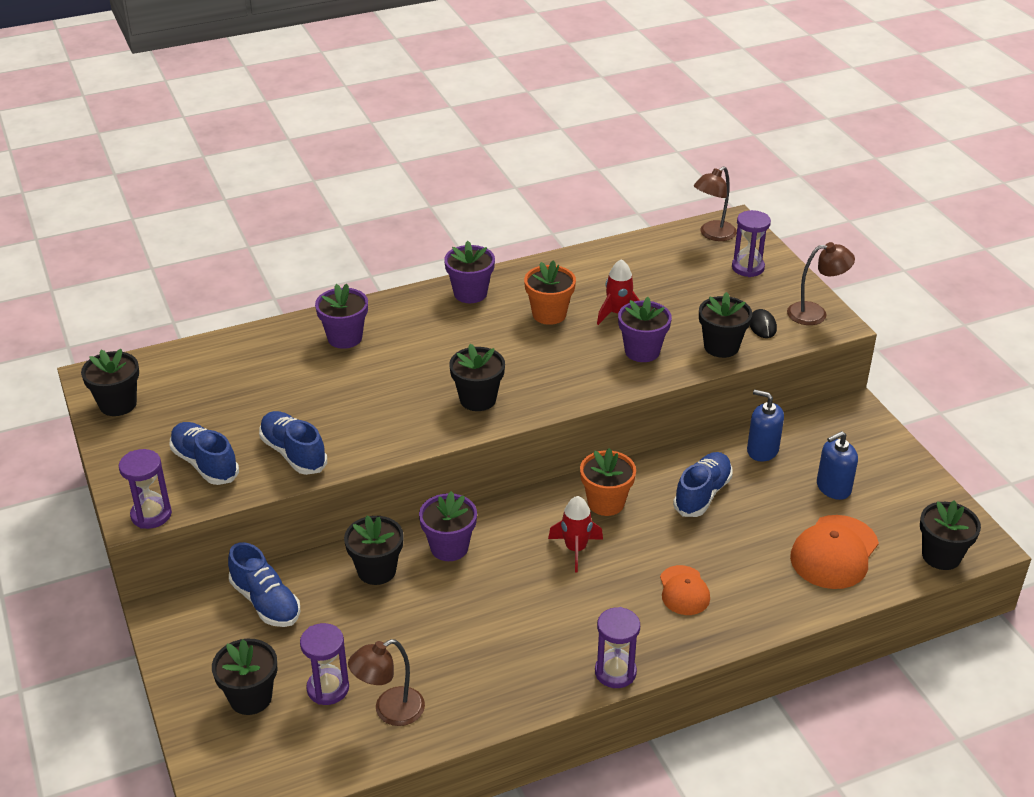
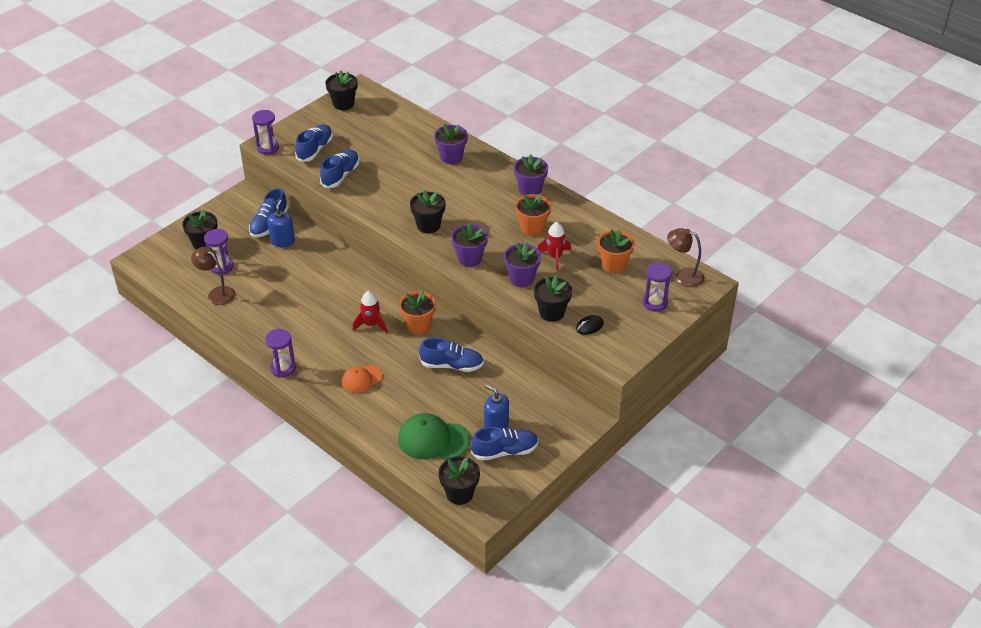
camera: 65 degrees right, 5 degrees up
black flower pot [344,516,404,585] -> none
purple flower pot [419,491,477,561] -> purple flower pot moved to [451,223,488,267]
blue soap dispenser [747,389,784,462] -> blue soap dispenser moved to [267,199,295,247]
brown lamp [787,242,855,325] -> none
orange cap [790,515,879,589] -> green cap [398,413,469,459]
none -> blue shoe [471,427,538,461]
none -> orange flower pot [598,229,635,273]

